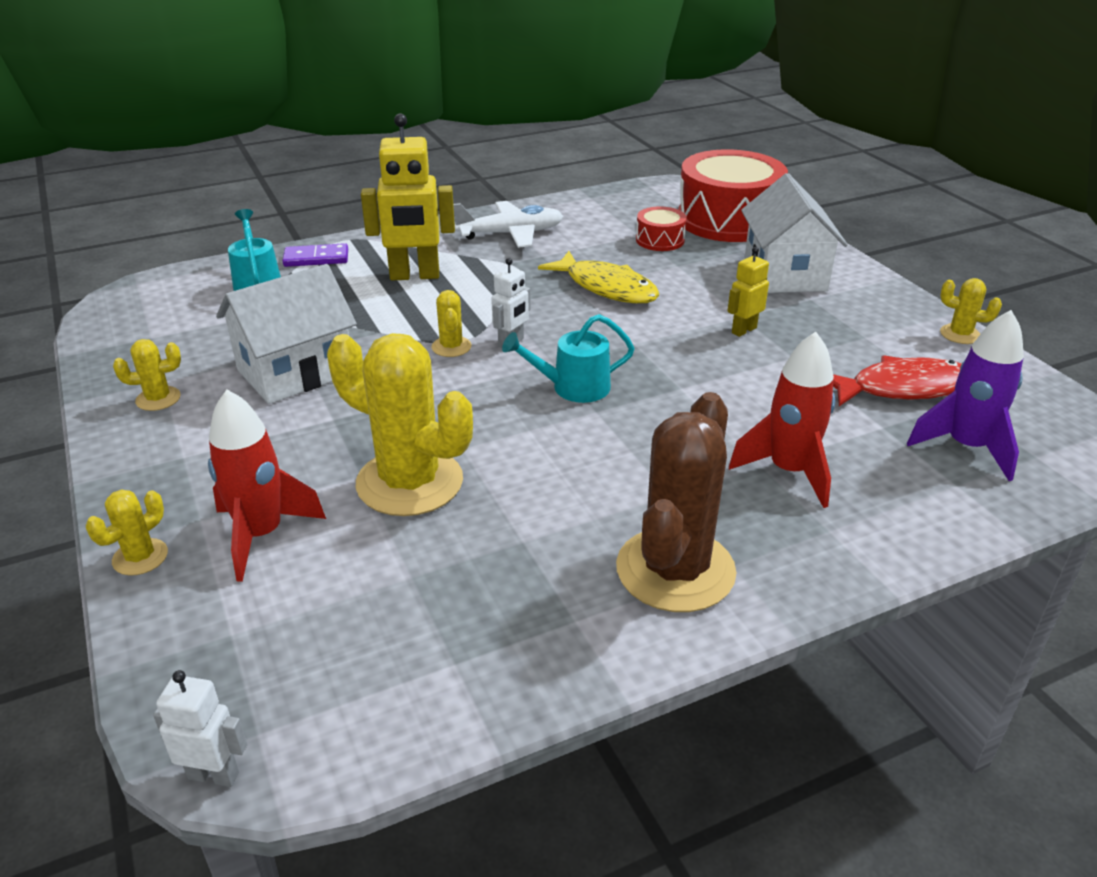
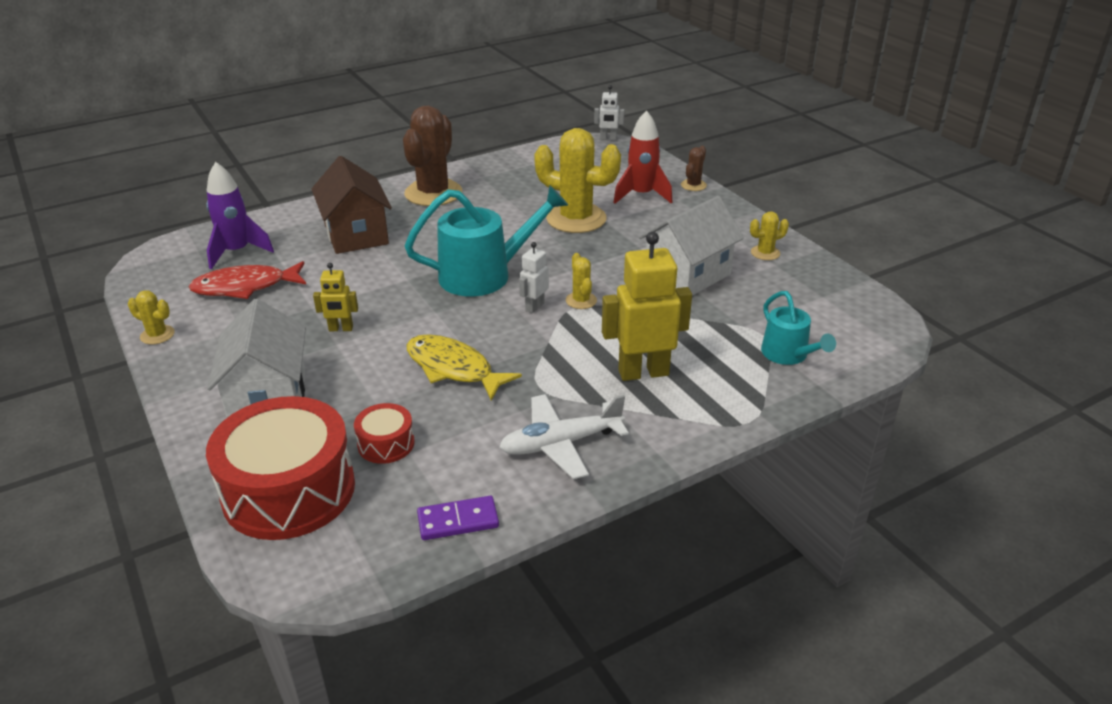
camera: 175 degrees right, 0 degrees up
yellow cactus [86,490,168,576] -> brown cactus [681,146,707,191]
purple domino [282,243,348,267] -> purple domino moved to [417,496,499,540]
turquoise watering can [502,314,635,403] -> turquoise watering can [405,185,568,296], size x1.73
yellow robot [727,247,769,337] -> yellow robot turned 45 degrees clockwise [313,263,358,331]
red rocket [729,332,835,508] -> brown house [312,156,392,254]

